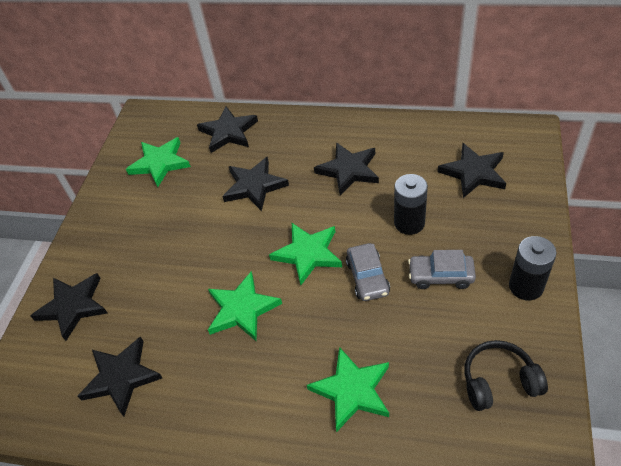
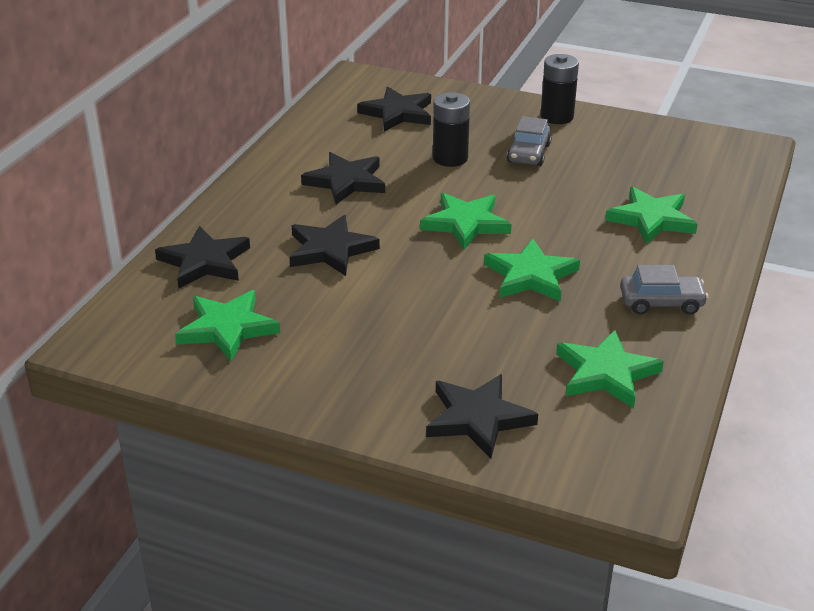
camera: 85 degrees left, 15 degrees down
black star [78,336,162,416] -> green star [556,330,664,408]
grey car [346,243,390,301] -> grey car moved to [620,265,708,315]
black headphones [464,340,548,411] -> none

